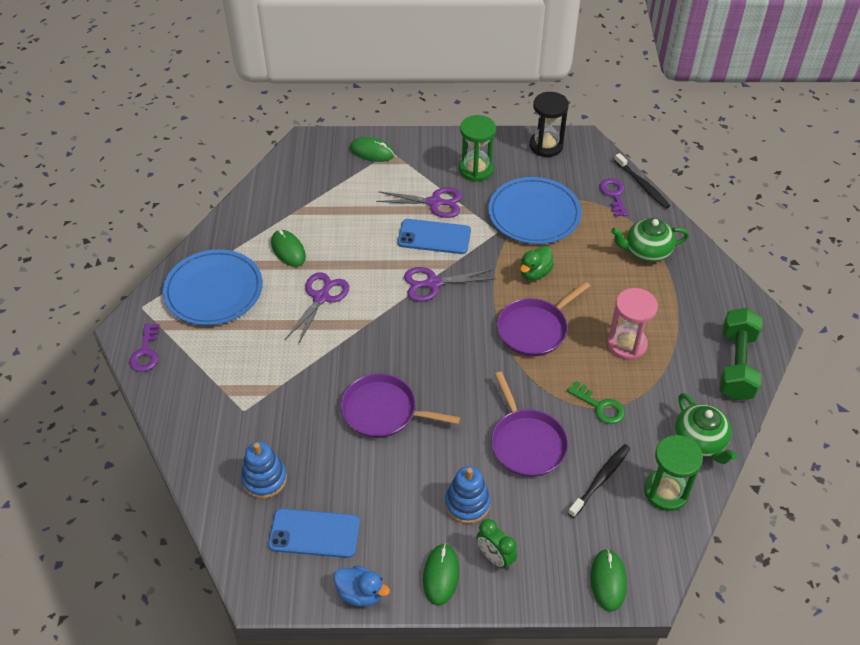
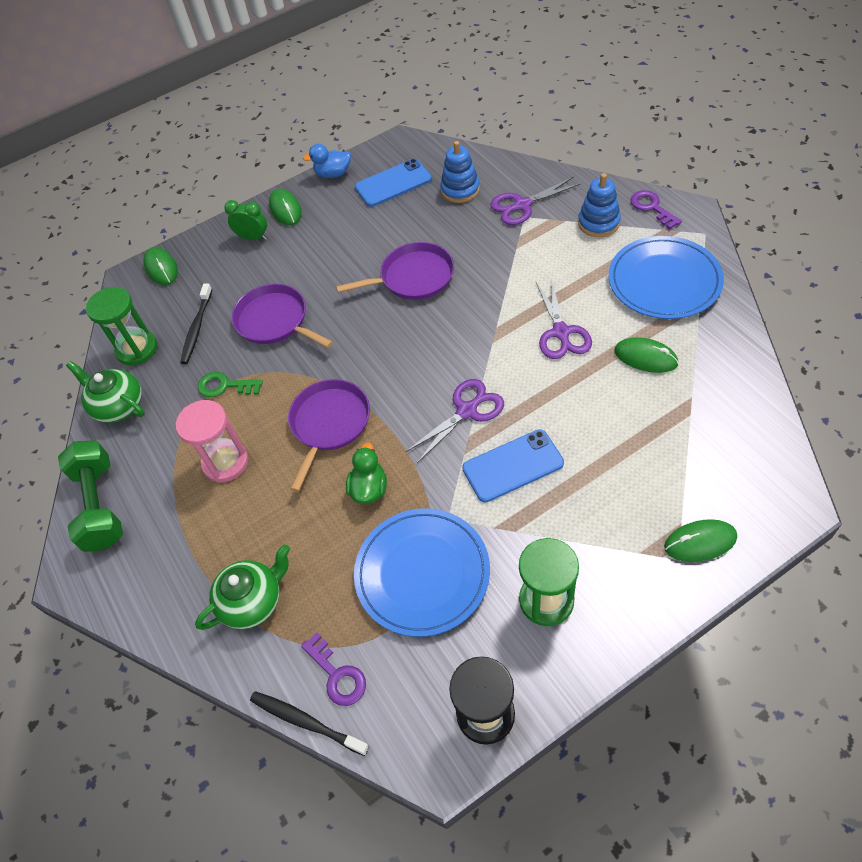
camera: 155 degrees right, 5 degrees up
purple scissors [376,187,462,218] -> purple scissors moved to [490,177,581,225]
blue stacking toy [445,466,491,524] -> blue stacking toy moved to [578,173,621,237]

